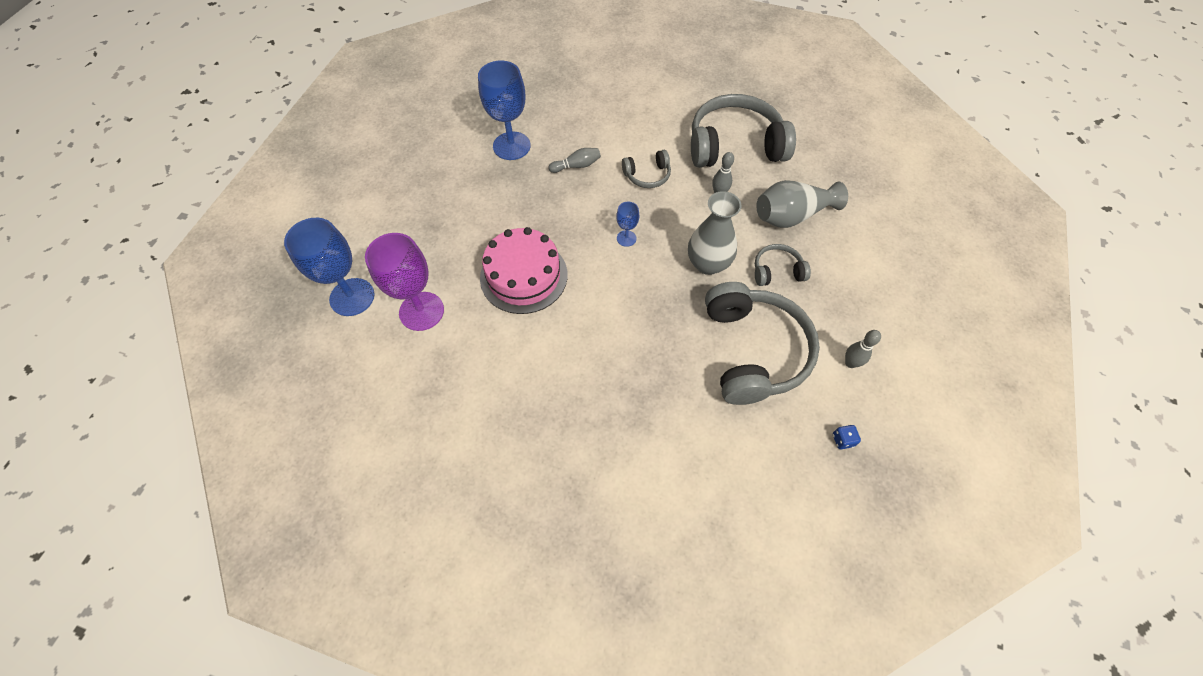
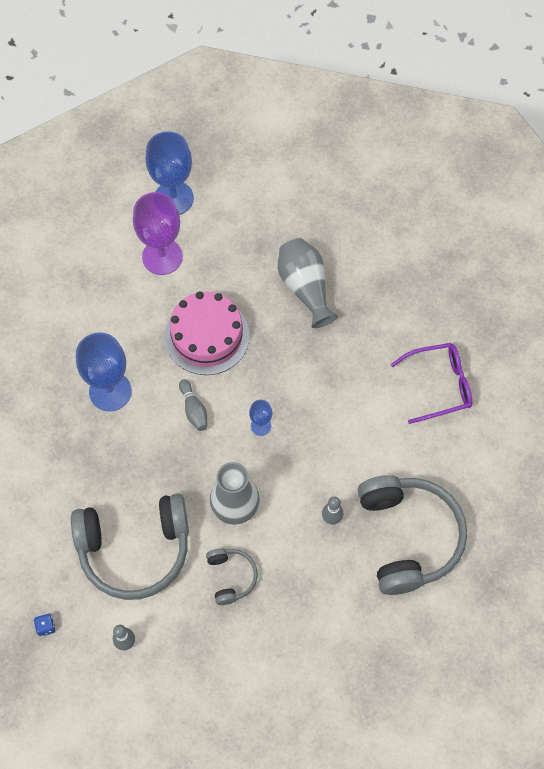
camera: 85 degrees right, 5 degrees up
blue goblet [478,60,531,160] -> blue goblet moved to [76,332,132,411]
grey bowling pin [549,148,601,173] -> grey bowling pin moved to [179,380,207,431]
grey headphones [622,150,671,188] -> none
grey vase [756,180,848,228] -> grey vase moved to [278,238,338,328]
none -> purple glasses [391,343,472,424]

